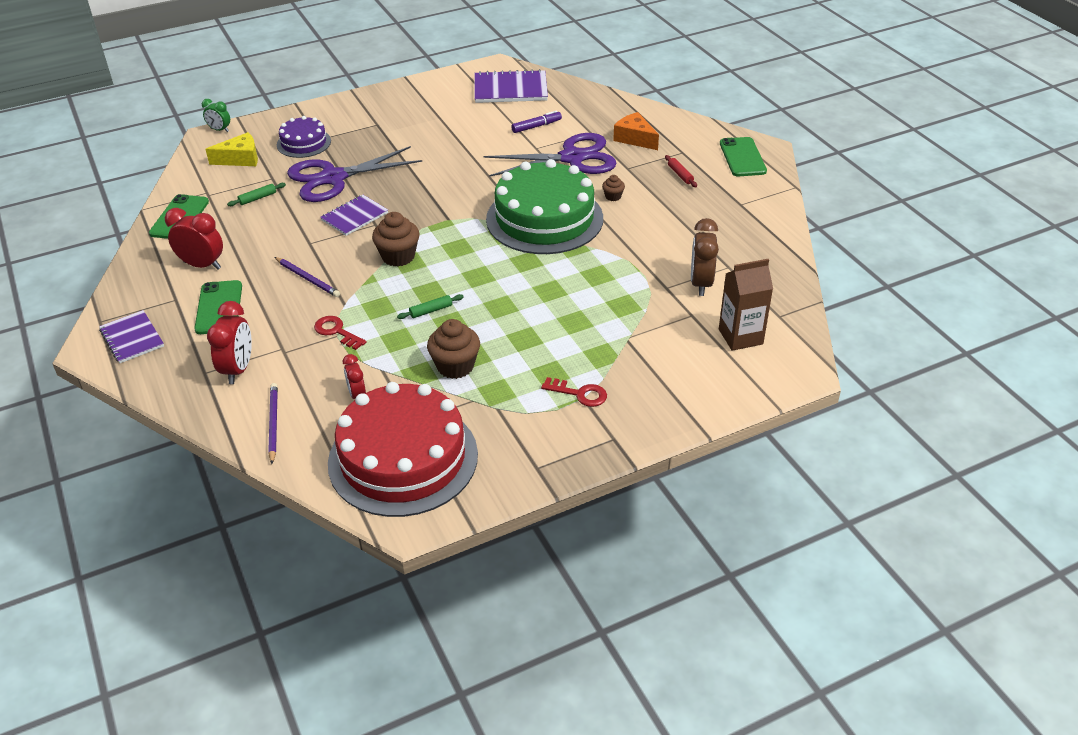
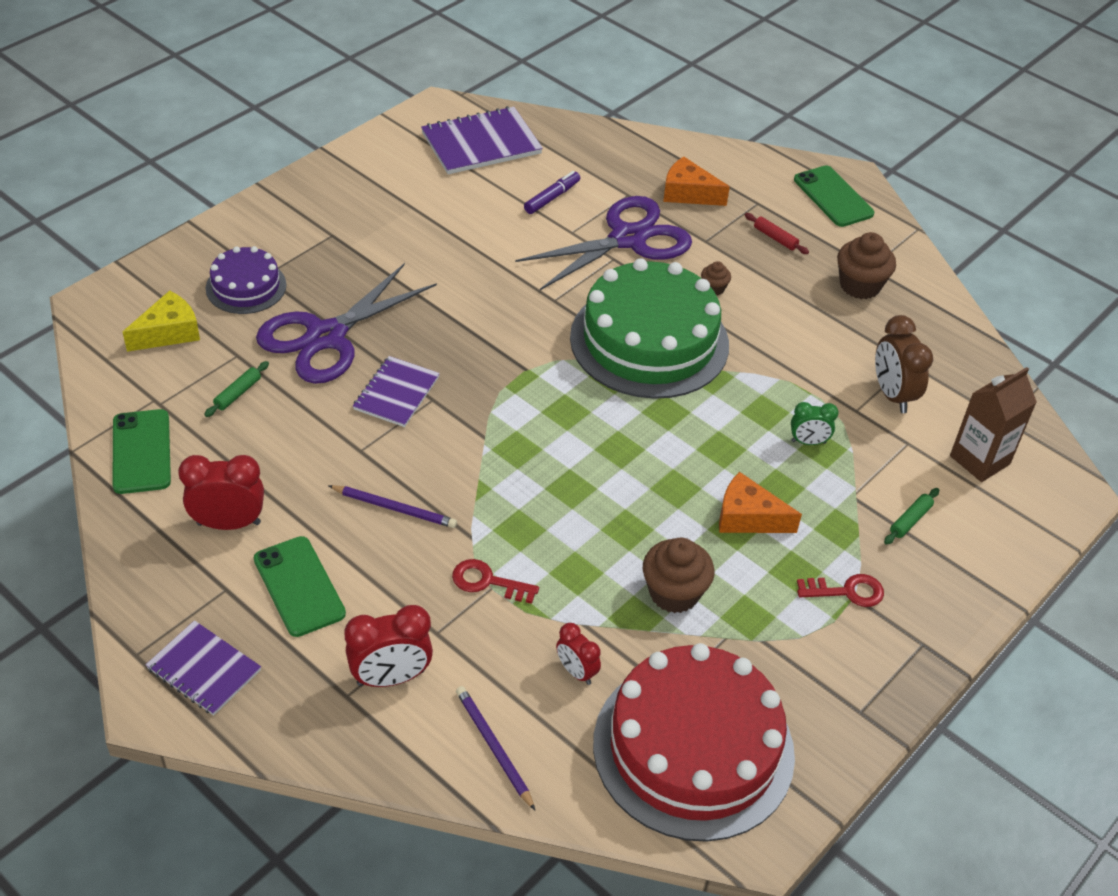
camera: 25 degrees left, 5 degrees up
green clock [202,99,230,132] -> green clock moved to [791,402,839,445]
red clock [207,301,252,384] -> red clock turned 90 degrees clockwise [344,605,433,687]
brown cupcake [372,212,420,267] -> brown cupcake moved to [837,232,896,299]
green rolling pin [397,294,464,319] -> green rolling pin moved to [884,488,939,545]
none -> orange cheese [719,472,802,533]

